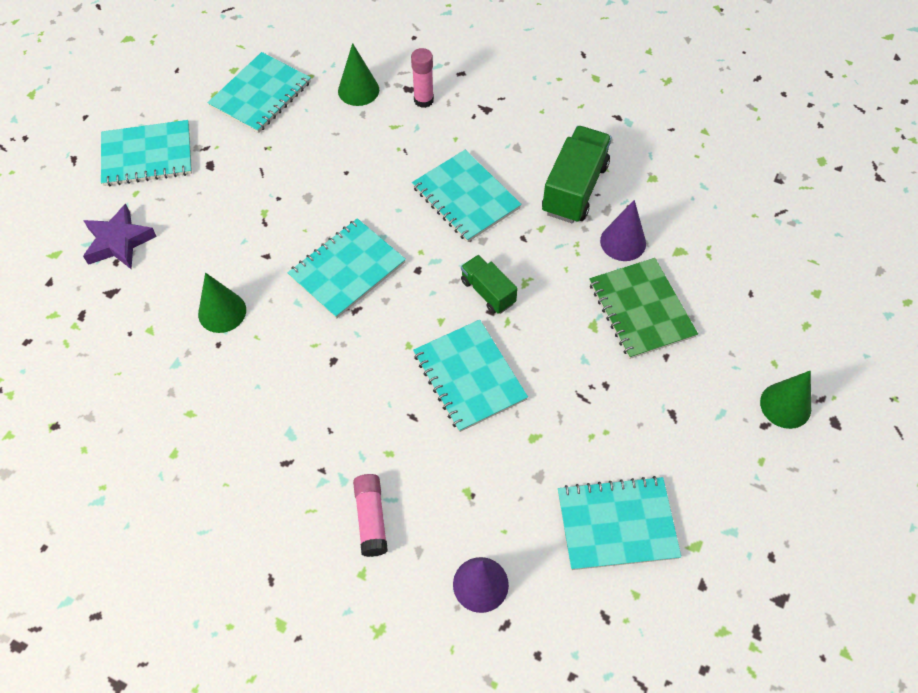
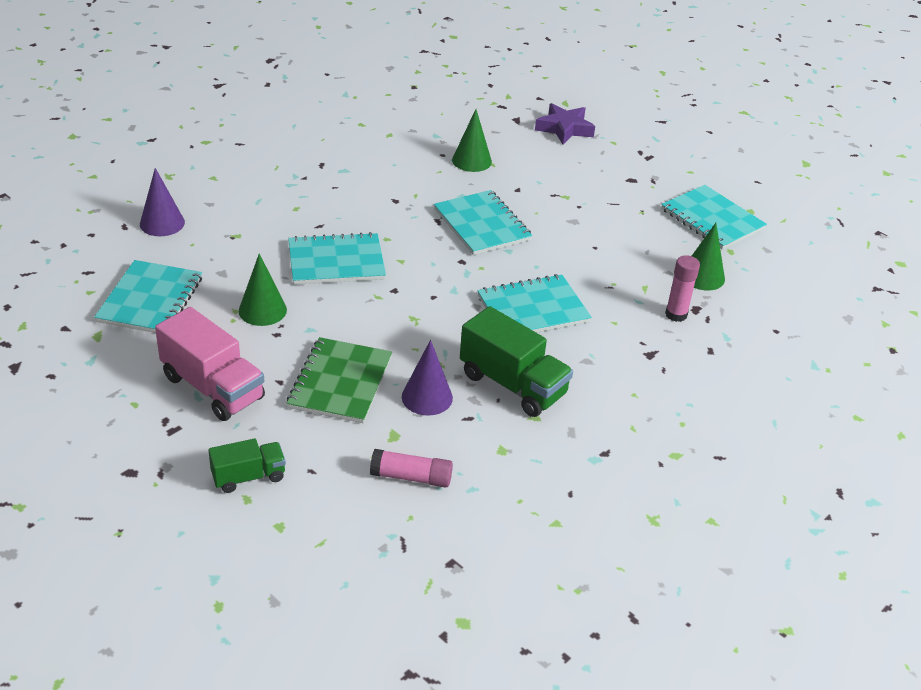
camera: 105 degrees right, 20 degrees down
turquoise notebook [101,120,192,186] -> none
pink glue stick [353,474,388,557] -> pink glue stick moved to [370,449,453,488]
green truck [461,255,518,314] -> green truck moved to [208,439,286,493]
green notebook [589,258,698,359] -> green notebook turned 75 degrees counterclockwise [287,337,392,423]
green cone [760,371,811,429] -> green cone moved to [239,254,287,326]
none -> pink truck [155,307,265,421]

